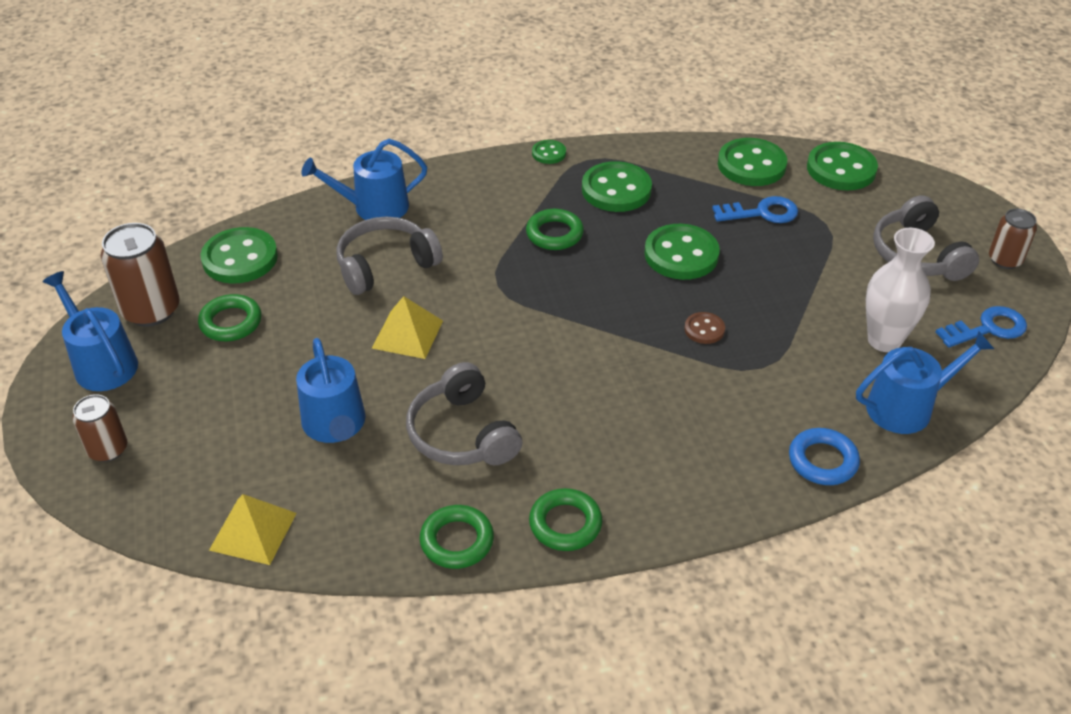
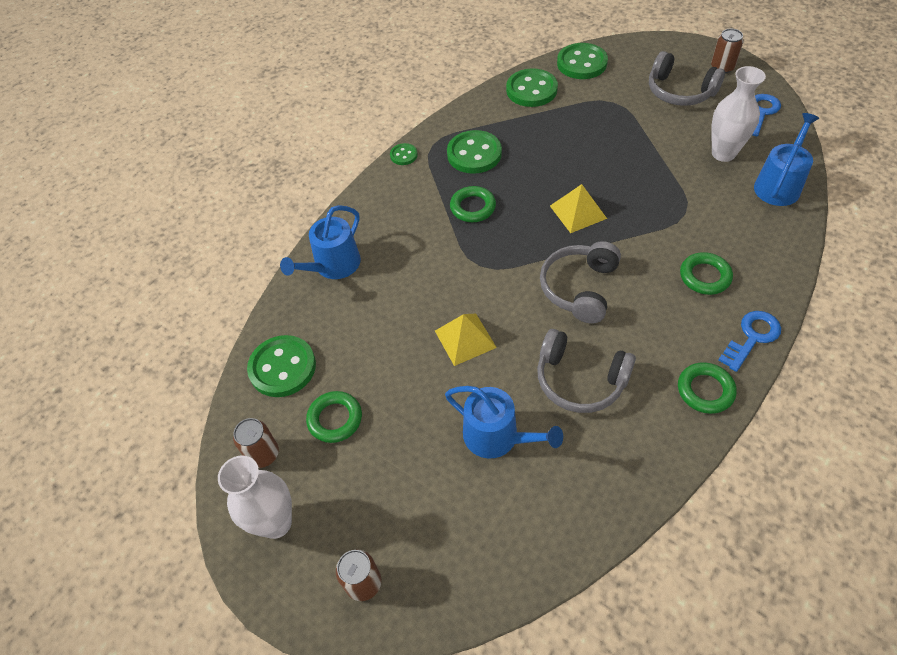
camera: 35 degrees left, 10 degrees up
blue watering can [43,271,138,391] -> white vase [218,455,292,539]
brown can [101,223,180,327] -> brown can [233,418,279,468], size x0.61
yellow pyramid [209,494,297,565] -> yellow pyramid moved to [550,184,607,233]
grey headphones [336,217,443,295] -> grey headphones moved to [540,241,621,323]
green ring [419,505,494,569] -> green ring moved to [680,252,733,295]
green button [644,224,720,280] -> none
brown button [684,312,725,344] -> none
blue key [712,196,798,223] -> blue key moved to [718,311,781,372]
blue ring [789,428,860,485] -> none

